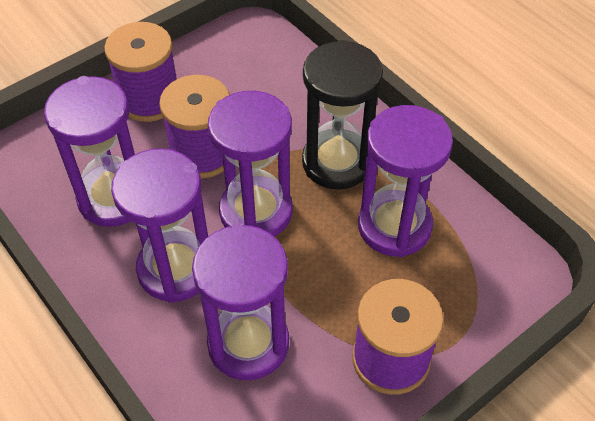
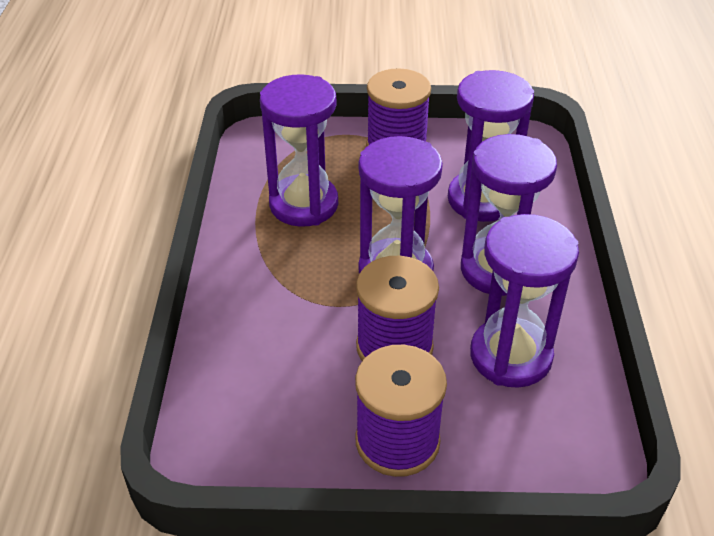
camera: 140 degrees left, 10 degrees down
black hourglass [302,40,383,190] -> none

